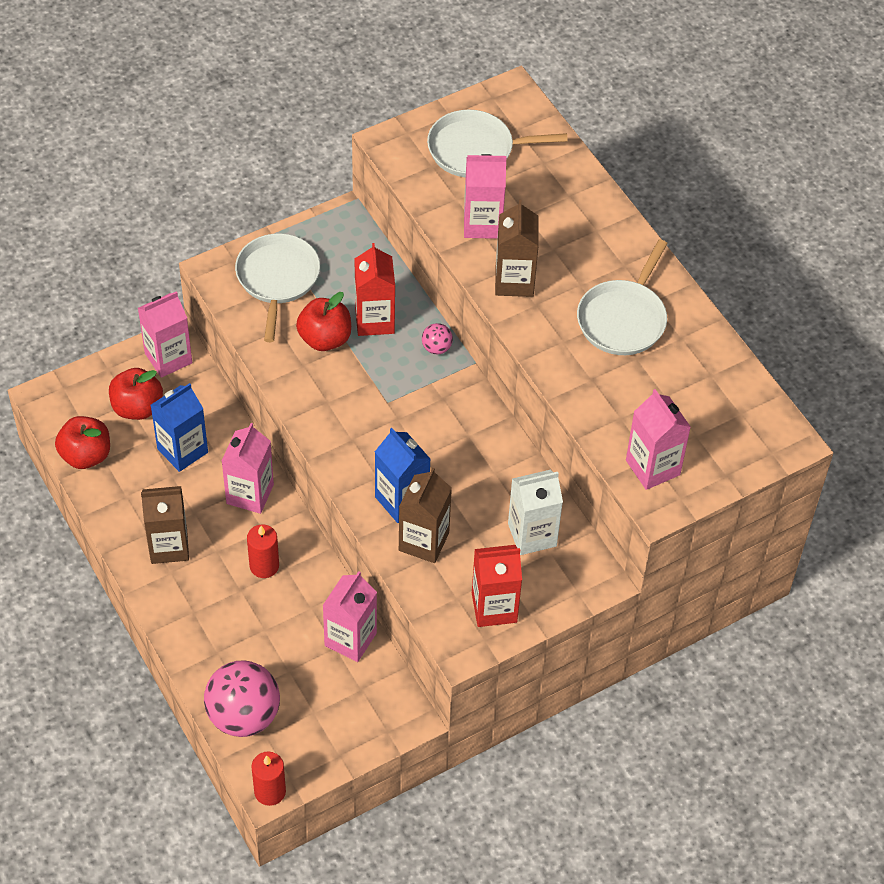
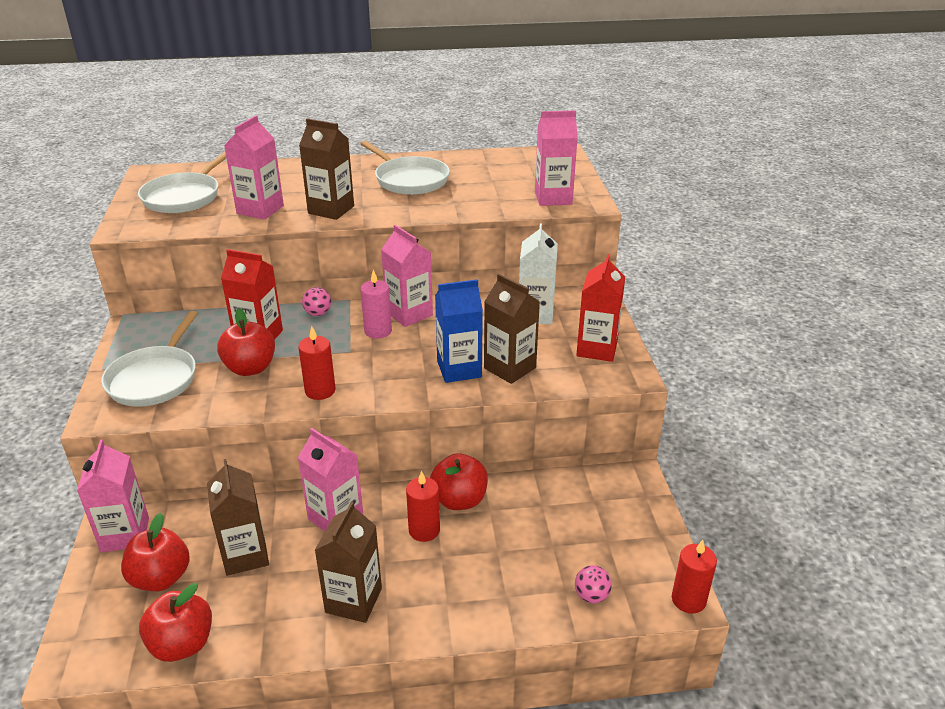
camera: 65 degrees left, 20 degrees down
blue carton [151,383,208,472] -> brown carton [207,459,269,576]
pink ball [204,660,280,737] -> pink ball [575,565,612,603], size x0.44
white pan [235,233,320,342] -> white pan turned 105 degrees counterclockwise [101,311,198,407]
pink carton [322,571,377,662] -> pink carton moved to [381,225,433,327]
none -> red candle [298,326,336,400]
none -> pink candle [361,269,392,339]
none -> red apple [430,453,488,510]

